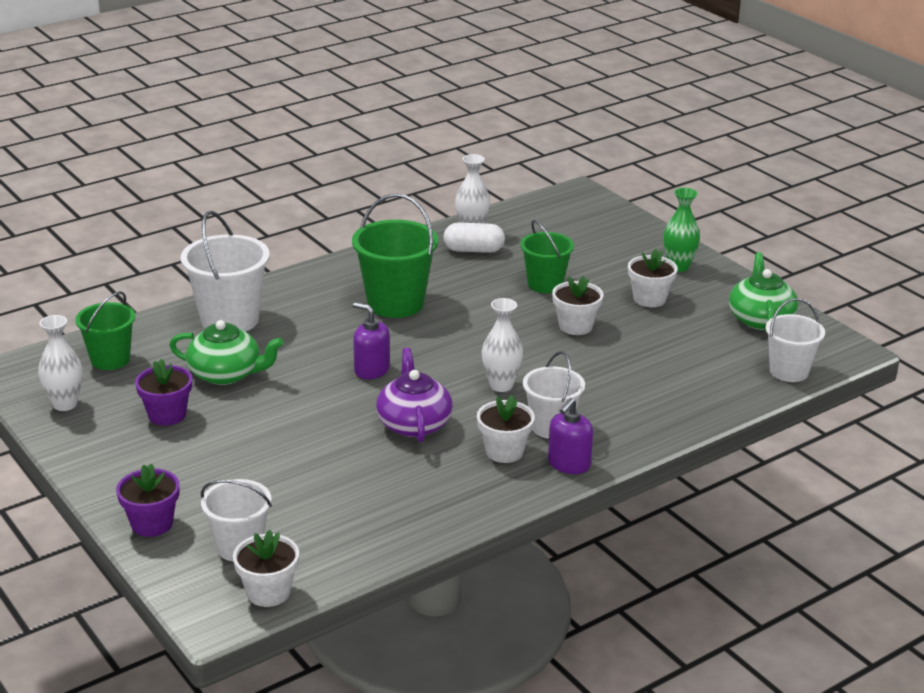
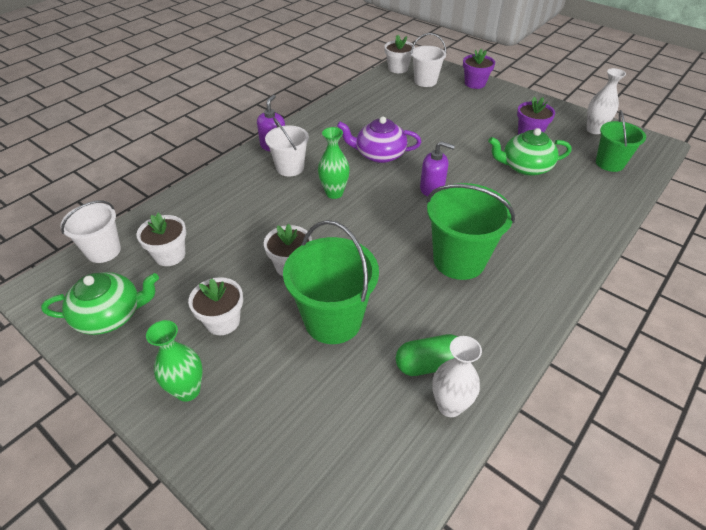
camera: 165 degrees right, 15 degrees up
white bucket [181,211,270,332] -> none
purple teapot [376,348,453,442] -> purple teapot turned 120 degrees clockwise [337,116,421,163]
white capsule [443,223,505,253] -> green capsule [396,334,458,376]
white flower pot [477,395,535,463] -> white flower pot moved to [137,213,186,266]
white vase [482,298,523,392] -> green vase [318,127,350,199]
green bucket [520,220,574,293] -> green bucket [283,220,379,344], size x1.56
green teapot [729,252,798,331] -> green teapot turned 90 degrees counterclockwise [41,272,159,335]

